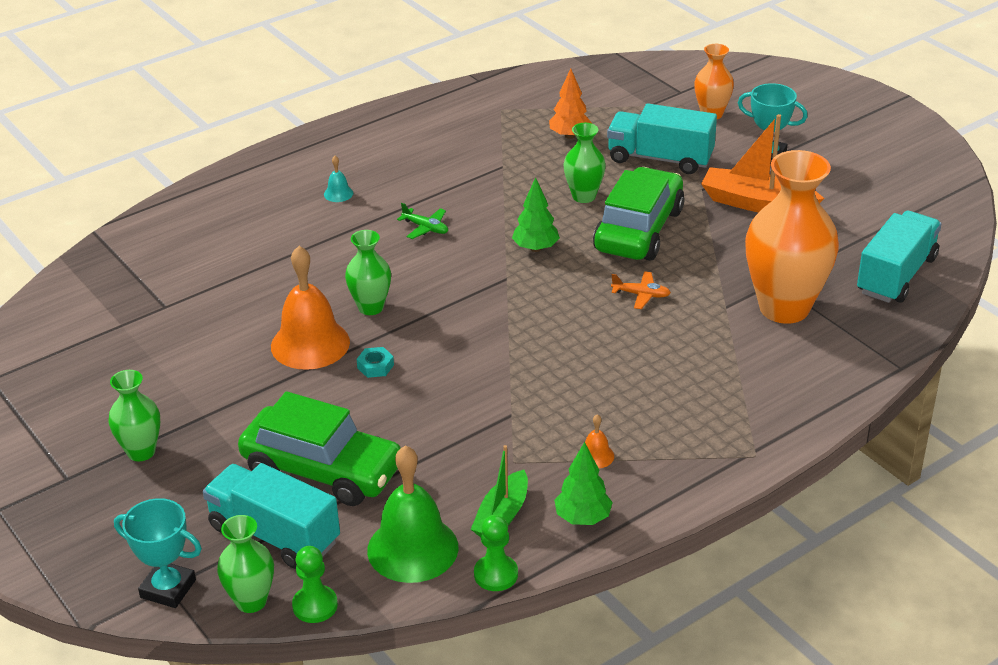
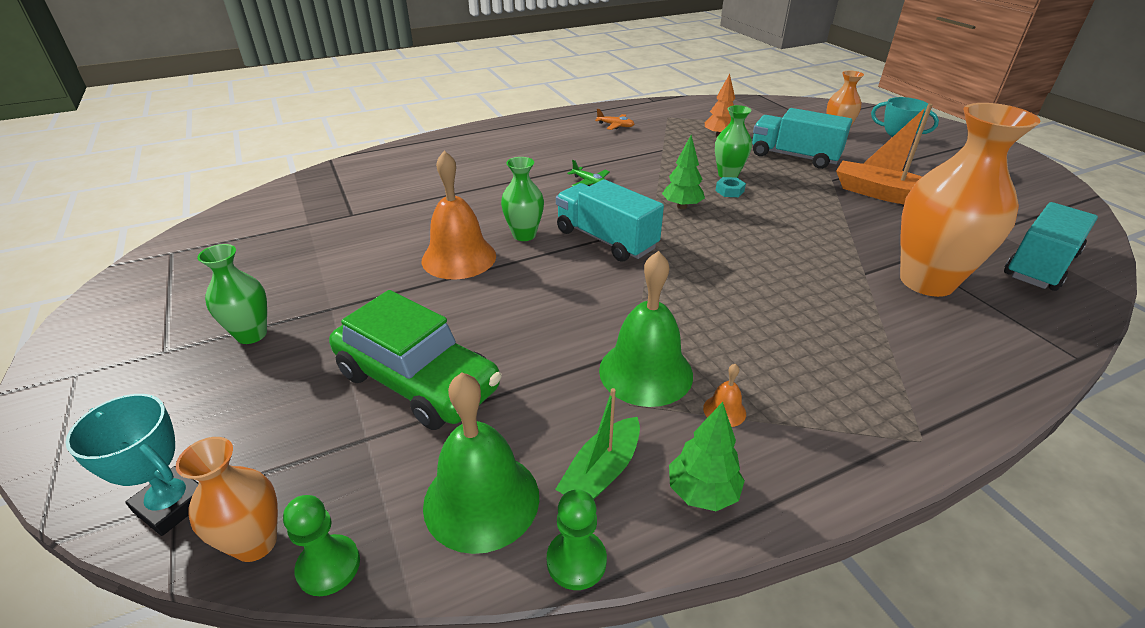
camera: 10 degrees right, 0 degrees up
turquoise truck [203,463,340,569] -> turquoise truck moved to [556,179,664,262]
green vase [217,515,274,613] -> orange vase [176,437,278,562]
turquoise bell [324,156,353,202] -> none
turquoise nut [357,347,394,378] -> turquoise nut moved to [715,177,746,197]
green car [593,167,685,261] -> none
orange plane [611,271,671,309] -> orange plane moved to [595,109,634,130]
none -> green bell [599,251,693,407]

